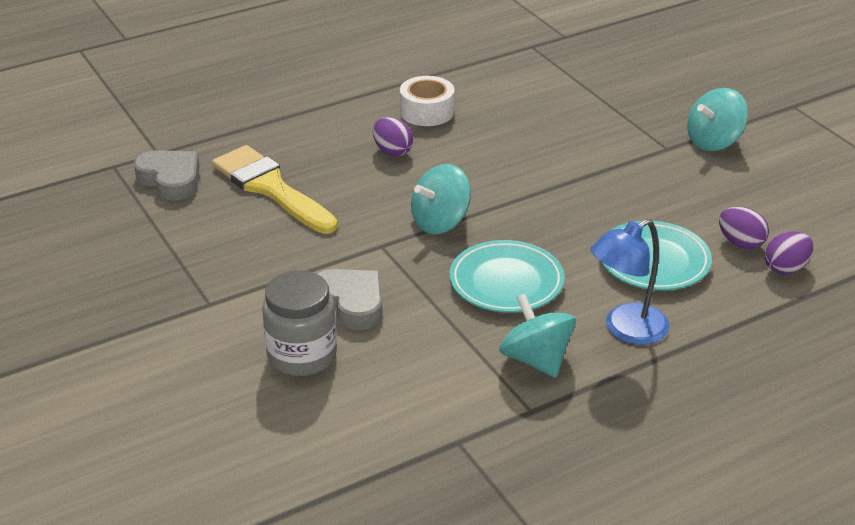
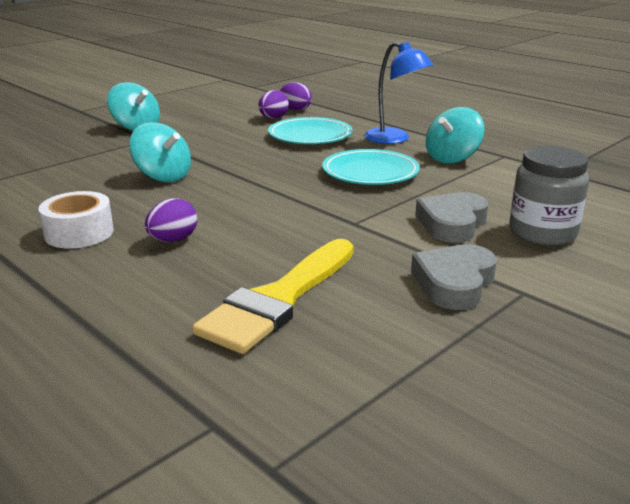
camera: 105 degrees left, 10 degrees down
grey heart [134,150,200,201] -> grey heart moved to [411,244,497,310]
turquoise spinning top [411,164,471,234] -> turquoise spinning top moved to [130,122,191,182]

